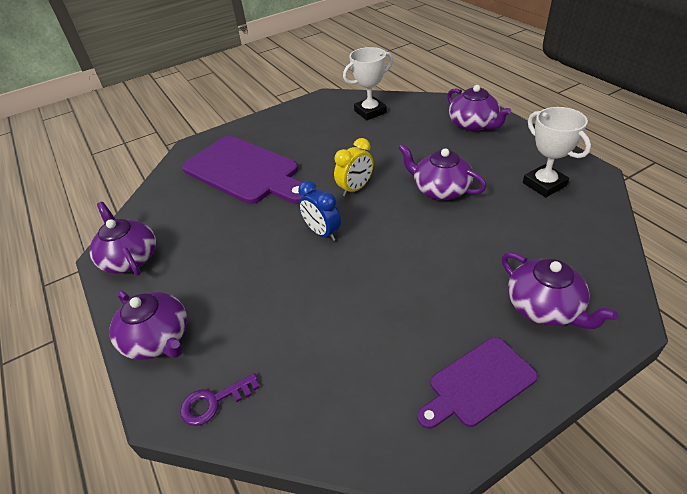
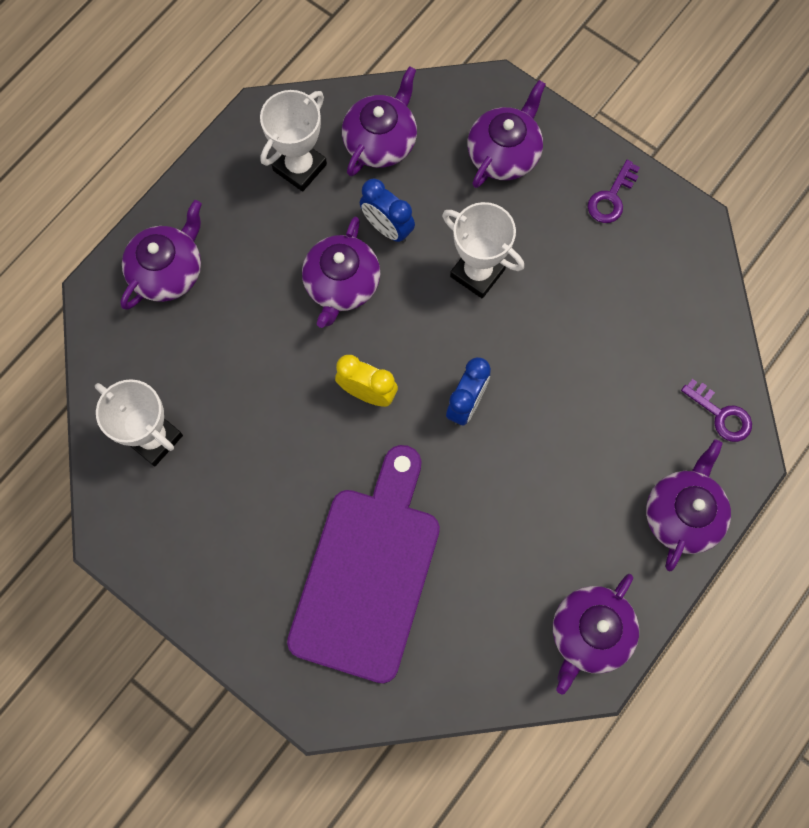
camera: 115 degrees left, 30 degrees up
purple cutting board [417,337,538,429] -> purple key [588,160,640,223]
none -> purple teapot [342,66,417,176]
none -> blue clock [360,178,415,243]
none -> white trophy [442,202,524,298]

